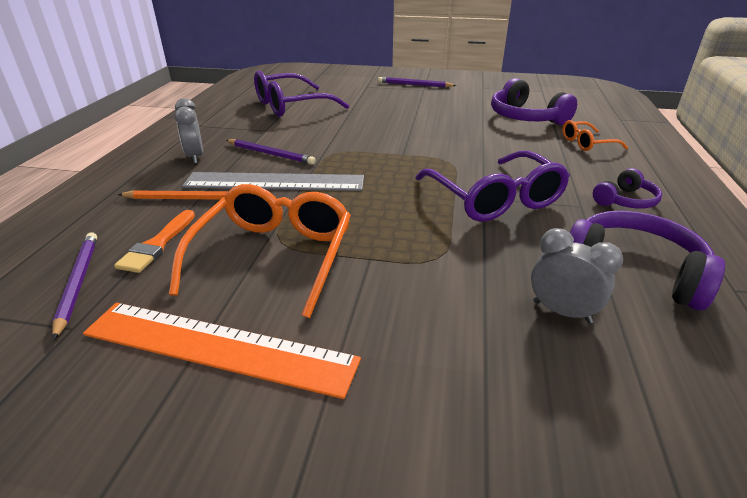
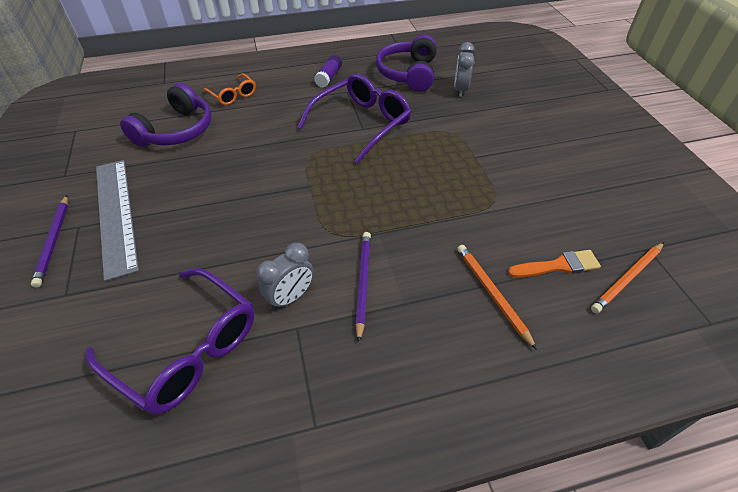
camera: 115 degrees left, 15 degrees up
purple pencil [52,232,97,341] -> orange pencil [591,242,664,313]
orange ruler [83,303,361,399] -> none
orange glasses [169,184,351,318] -> none
grey clock [175,98,203,164] -> grey clock moved to [256,243,314,310]
grey ruler [182,172,364,191] -> grey ruler moved to [96,160,139,281]
purple headphones [593,168,662,209] -> purple glue stick [314,55,342,88]

